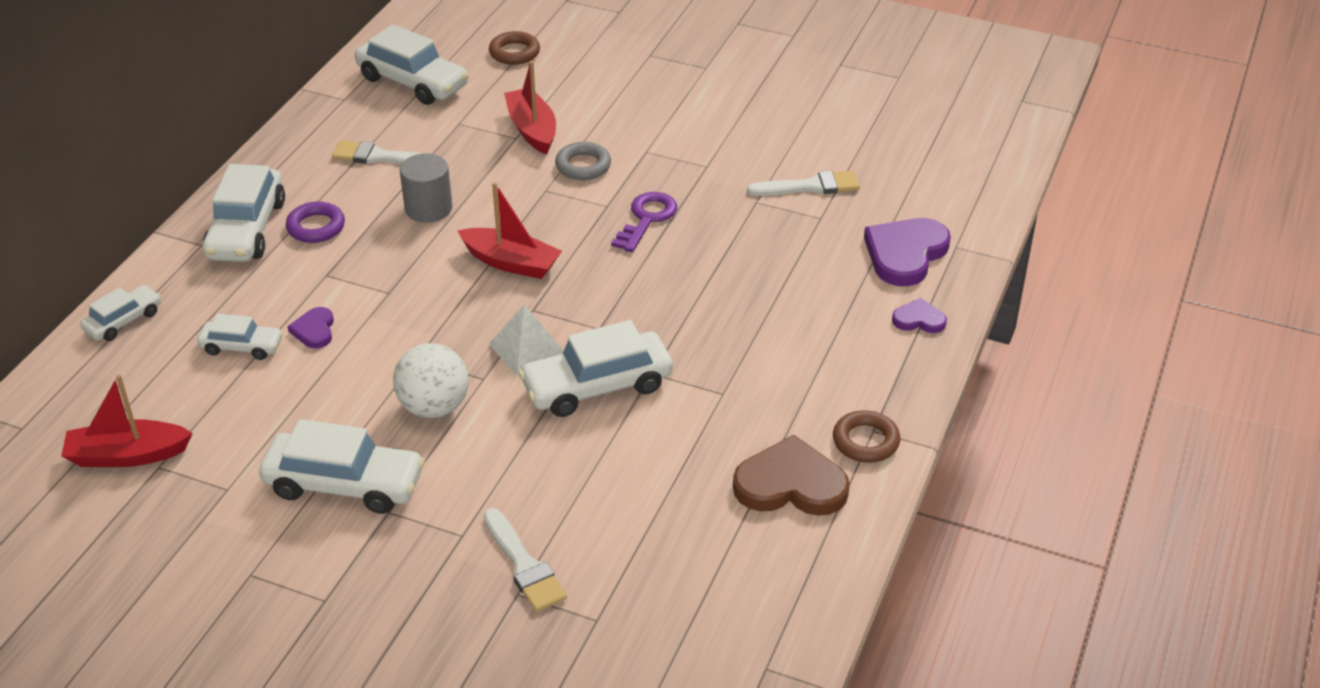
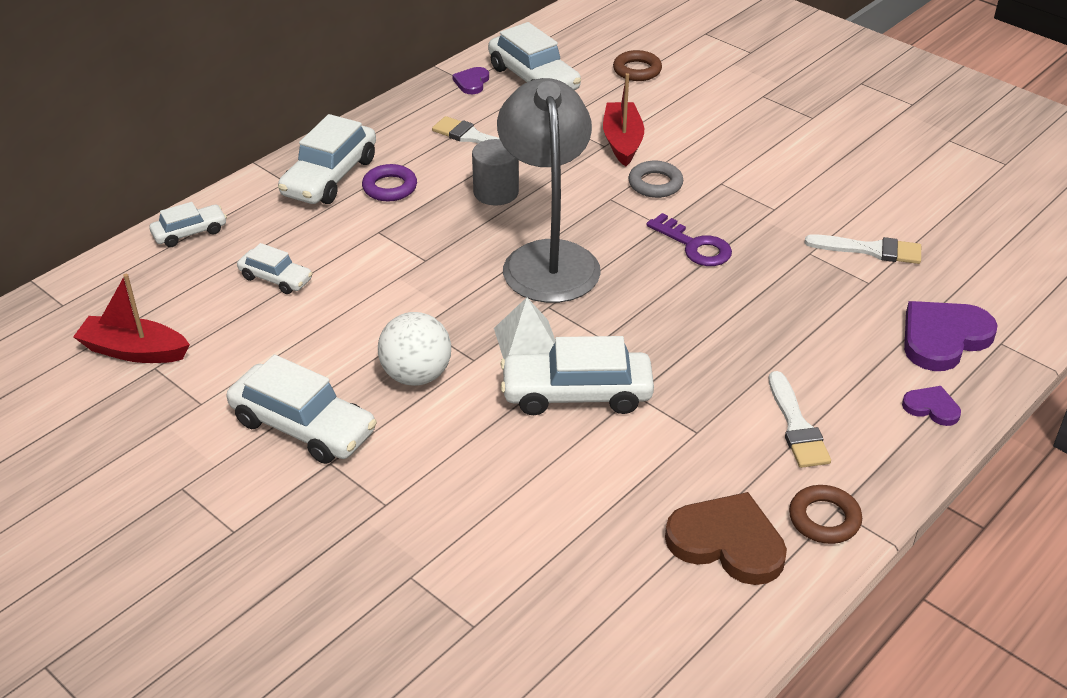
camera: 20 degrees right, 0 degrees up
purple heart [287,307,334,349] -> purple heart moved to [452,67,489,94]
red boat [458,182,562,279] -> grey lamp [497,78,601,303]
white brush [484,508,567,612] -> white brush moved to [769,371,831,468]
purple key [611,192,677,252] -> purple key turned 90 degrees clockwise [646,213,732,266]

